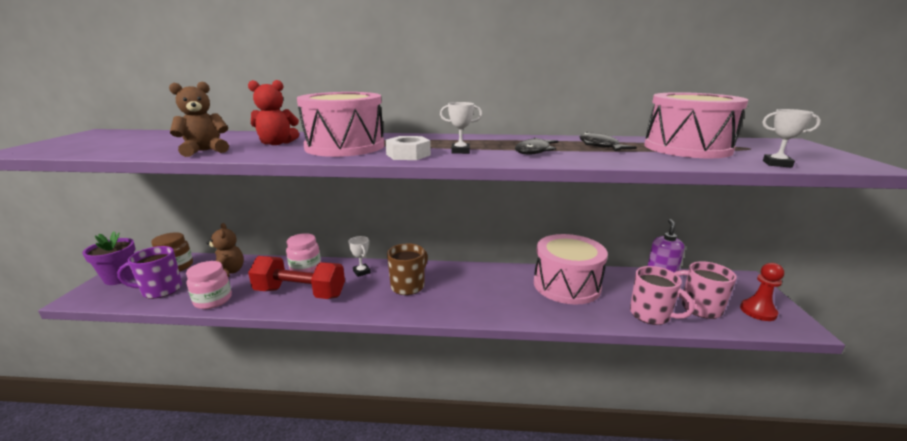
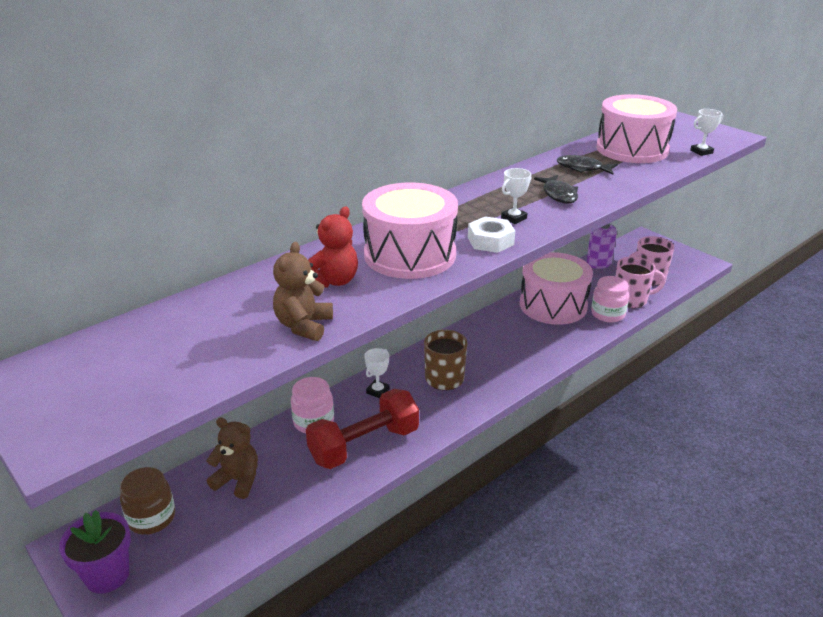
camera: 45 degrees left, 10 degrees up
purple mug [117,246,182,299] -> none
pink jar [186,261,232,309] -> pink jar moved to [591,276,629,322]
white trophy [348,236,371,277] -> white trophy turned 75 degrees counterclockwise [364,348,390,398]
red pawn [740,263,784,321] -> none

